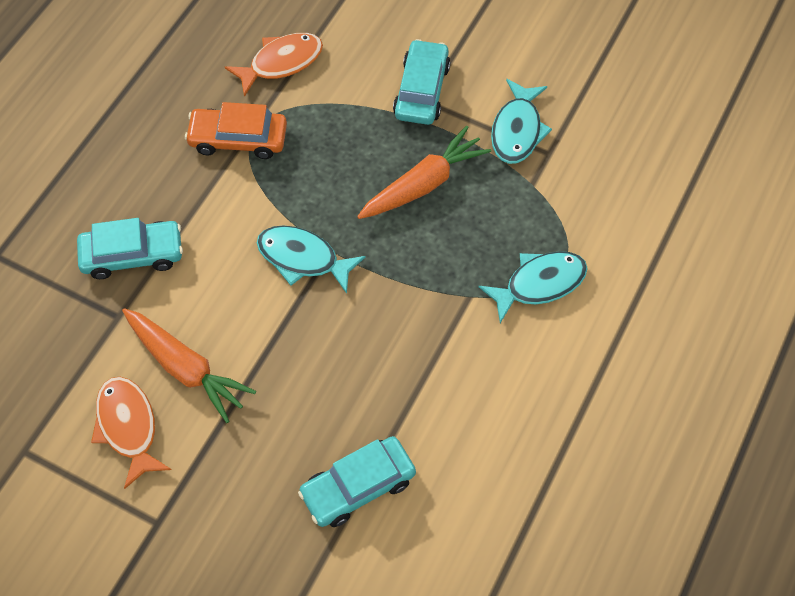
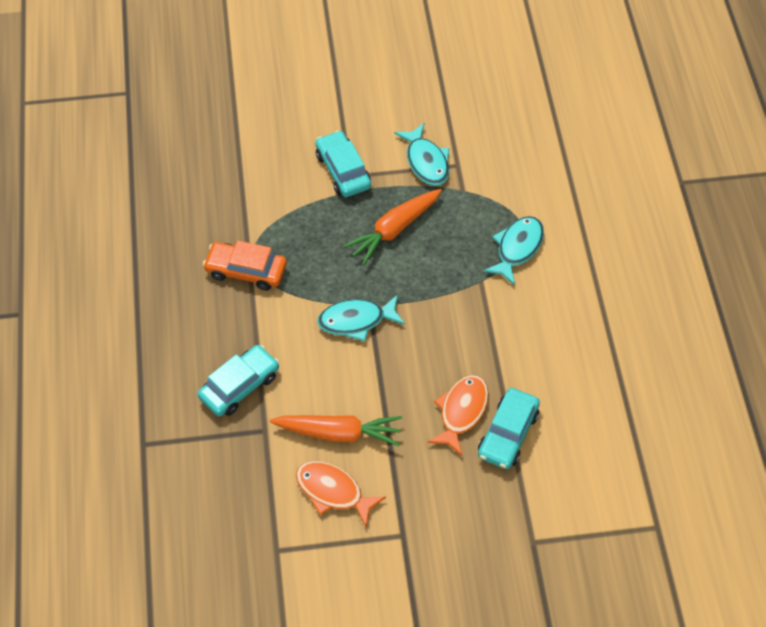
camera: 35 degrees left, 5 degrees down
orange car [185,102,287,159] -> orange car turned 45 degrees clockwise [203,240,287,291]
orange fish [225,33,323,97] -> orange fish moved to [427,375,489,456]
orange carrot [357,126,491,219] -> orange carrot turned 150 degrees counterclockwise [343,189,442,265]

